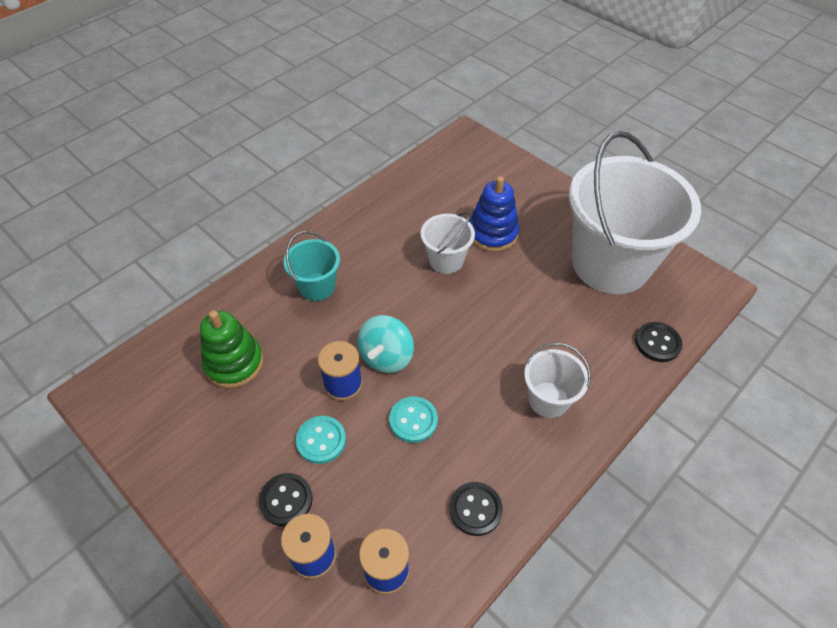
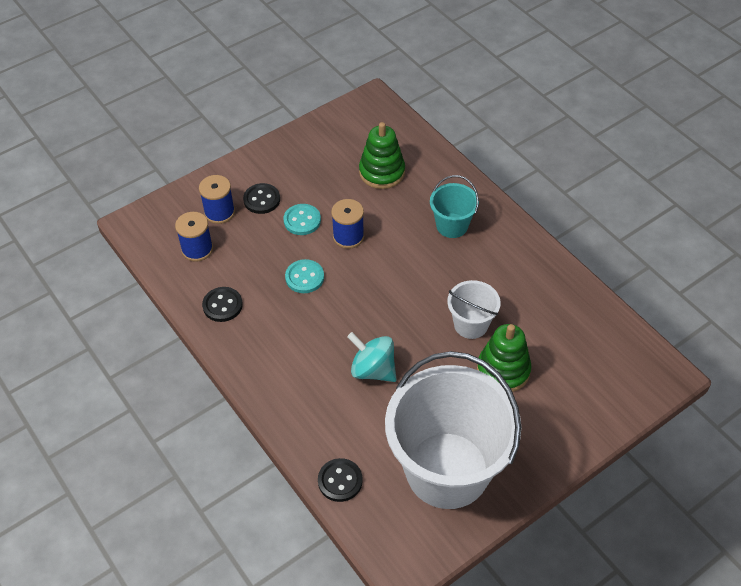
camera: 100 degrees right, 0 degrees up
turquoise spinning top [358,315,414,373] -> turquoise spinning top moved to [347,332,397,382]
blue stacking toy [469,176,519,252] -> green stacking toy [477,324,532,392]
white bucket [524,343,591,418] -> none

